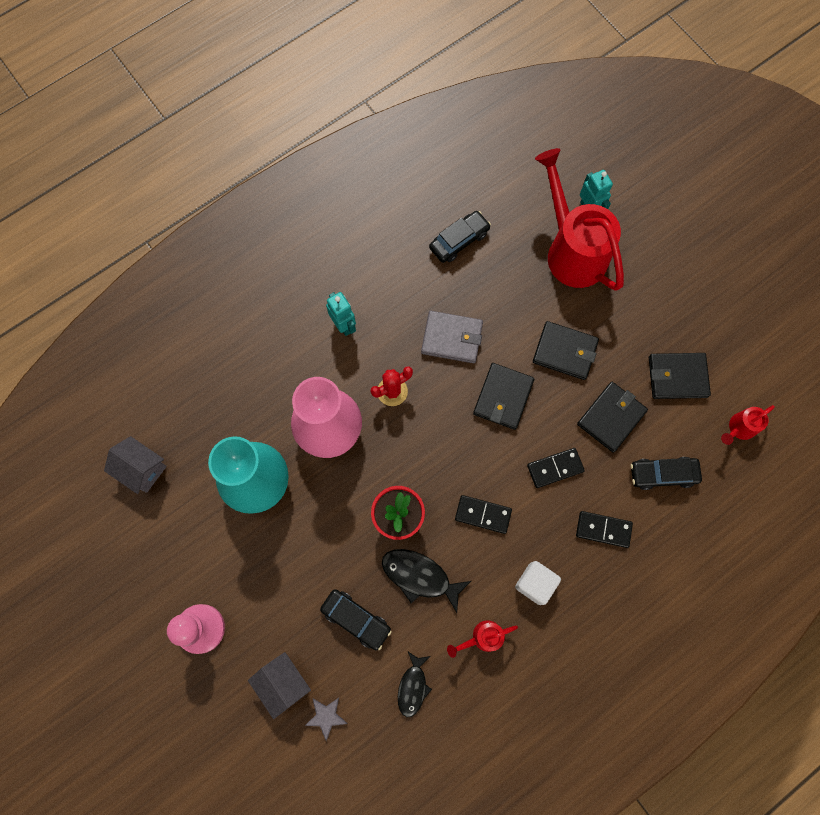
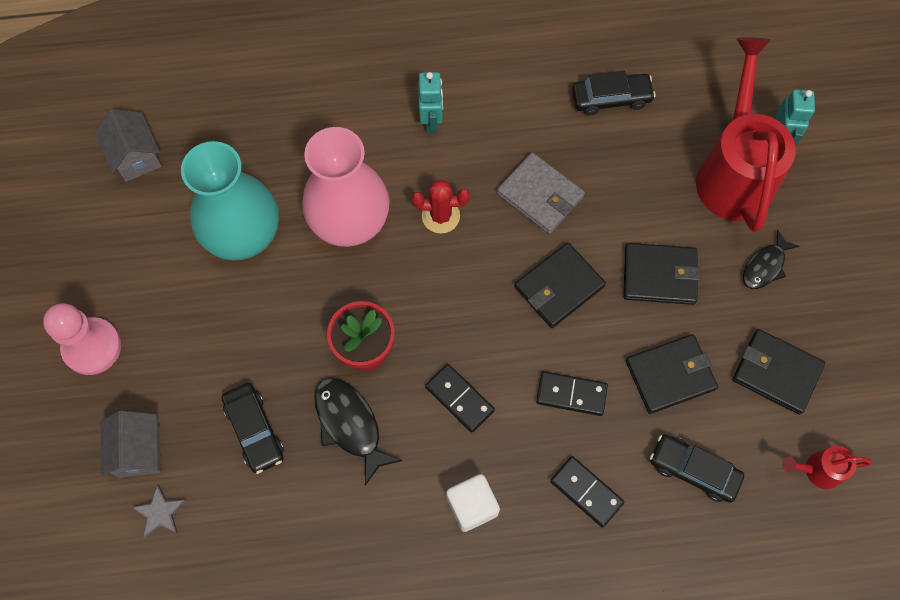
camera: 30 degrees right, 5 degrees down
black fish [398,652,432,717] -> black fish moved to [743,229,800,289]
red watering can [447,620,518,658] -> none
black wallet [533,321,599,380] -> black wallet turned 45 degrees counterclockwise [624,243,700,305]

